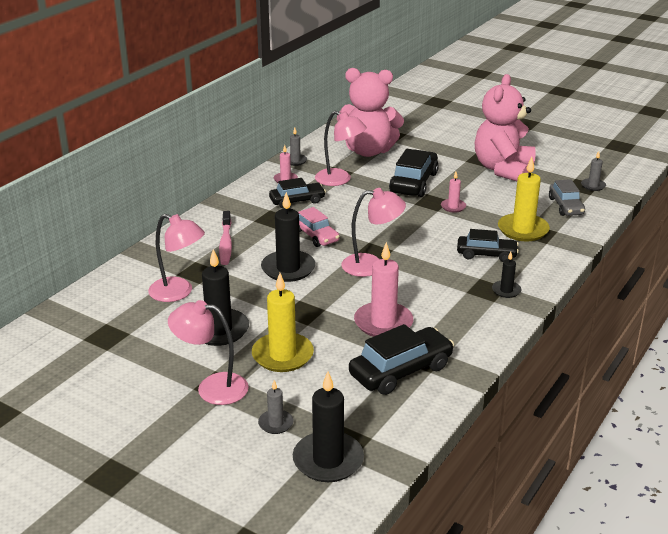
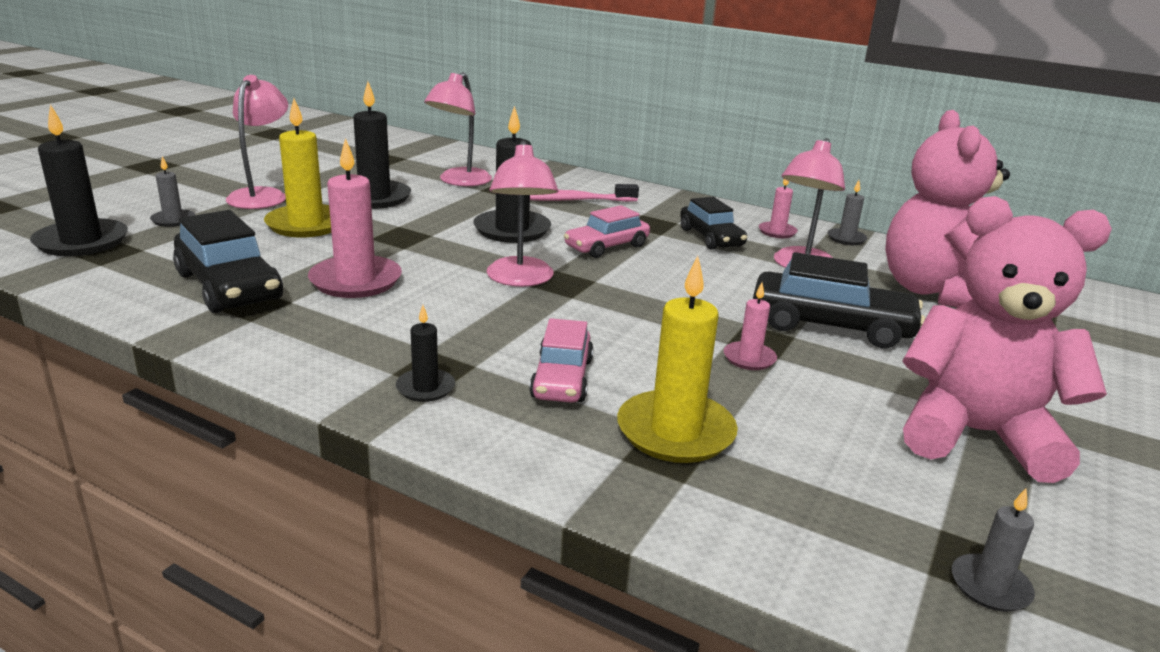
camera: 85 degrees right, 5 degrees down
black car [457,229,519,262] -> pink car [529,318,594,403]
grey car [549,179,585,216] -> none

